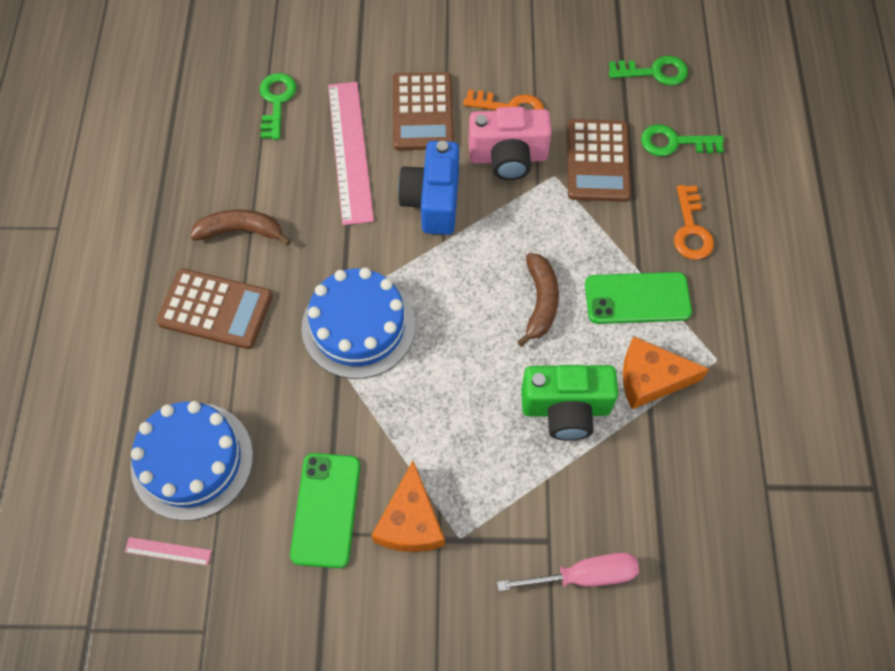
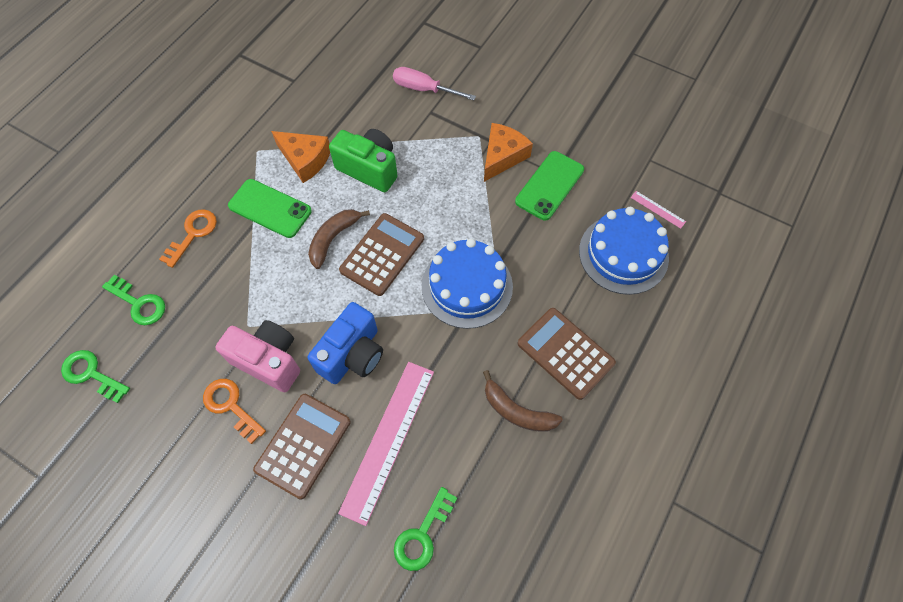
camera: 150 degrees left, 0 degrees up
brown calculator [567,119,631,202] -> brown calculator moved to [339,213,424,296]

